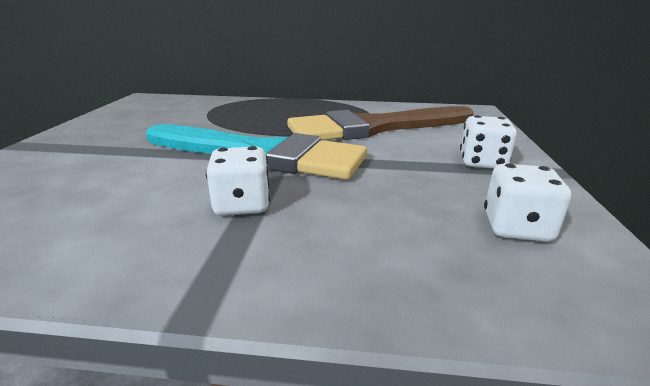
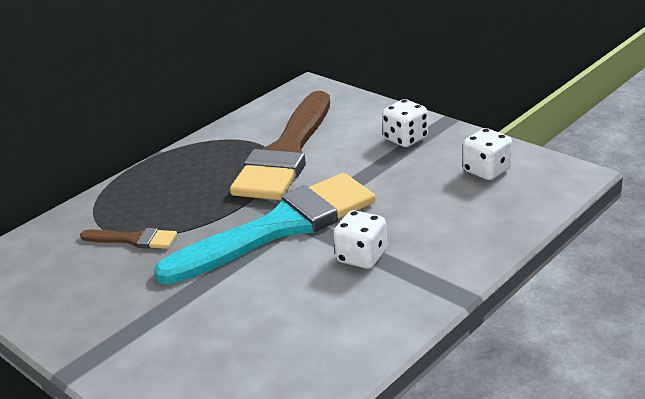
camera: 50 degrees left, 5 degrees up
none -> brown brush [80,228,177,249]

